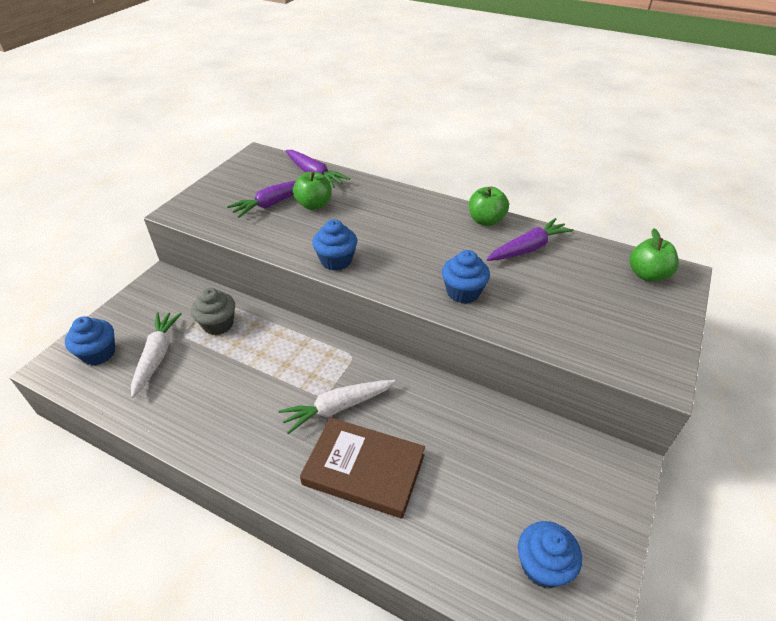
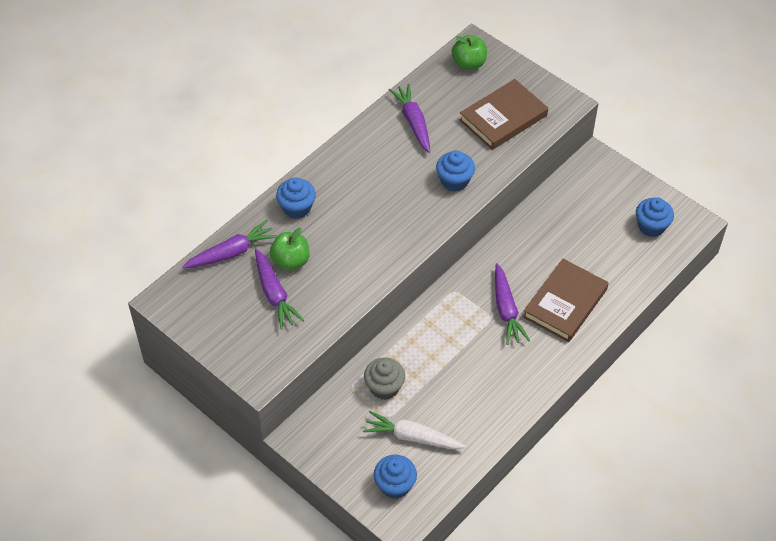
camera: 75 degrees left, 10 degrees up
white carrot [279,380,396,434] -> purple carrot [495,263,530,345]
blue cupcake [312,219,357,271] -> blue cupcake moved to [276,177,316,219]
green apple [469,186,509,226] -> none
none -> brown book [459,79,548,150]

